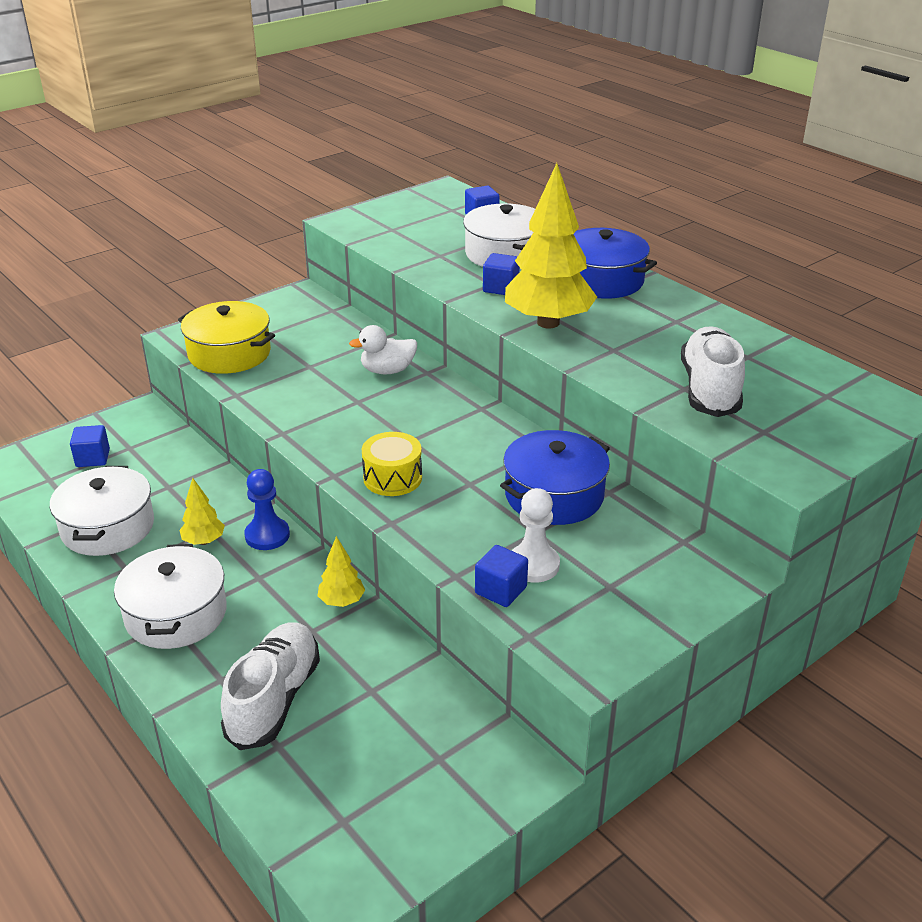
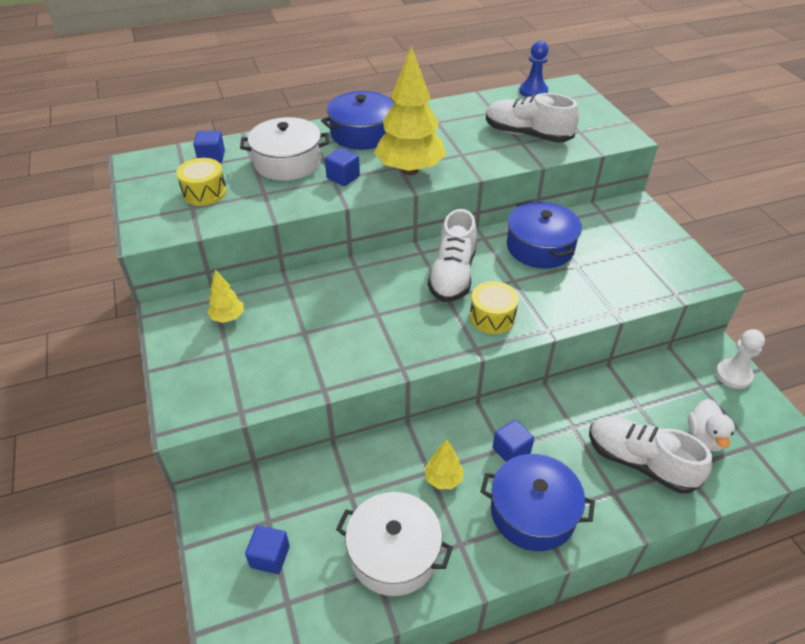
camera: 70 degrees left, 10 degrees up
white pot [114,544,227,649] -> blue pot [481,454,595,551]
yellow pot [178,301,275,374] -> none
blue pawn [244,469,290,550] -> blue pawn moved to [519,41,548,97]
yellow tree [318,536,365,607] -> yellow tree moved to [207,269,244,323]
white duck [349,325,417,374] -> white duck moved to [688,399,735,452]
blue cube [475,545,528,607] -> blue cube moved to [493,420,534,462]
white pawn [512,488,560,582] -> white pawn moved to [716,329,765,389]
none -> yellow drum [176,158,227,206]
none -> white shoe [428,209,477,302]

